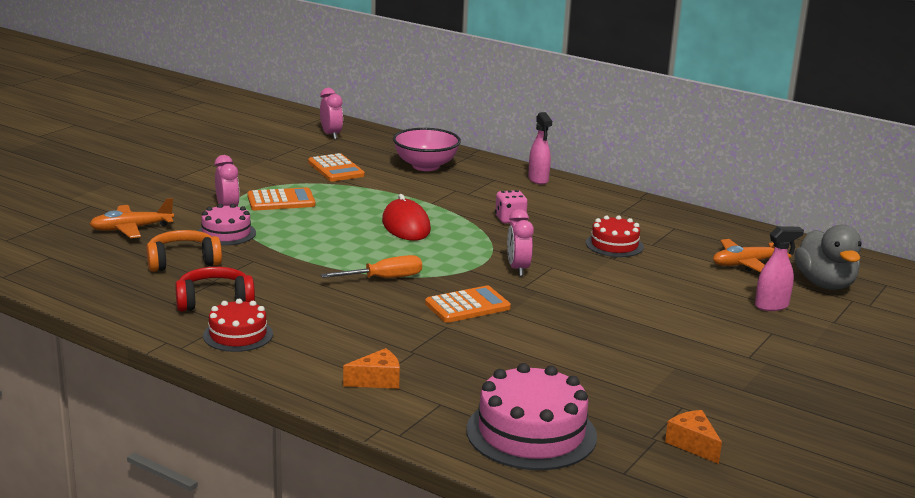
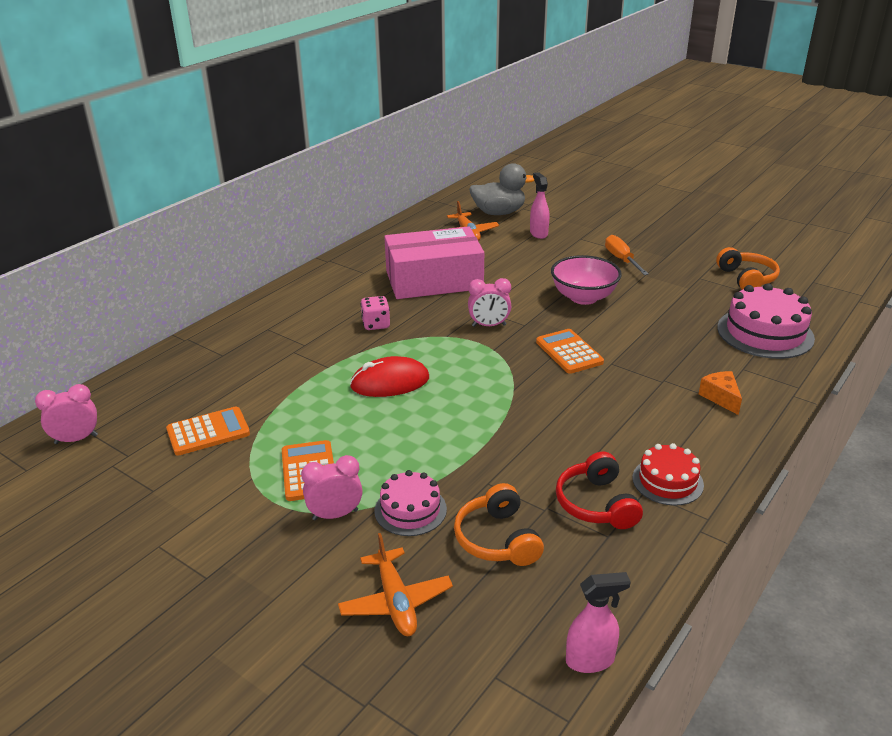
camera: 85 degrees left, 10 degrees up
orange screwdriver [321,255,422,278] -> orange screwdriver moved to [605,235,649,275]
pink bowl [393,128,461,171] -> pink bowl moved to [551,255,622,305]
pink spray bottle [528,112,552,185] -> pink spray bottle moved to [566,572,631,673]
red cake [586,215,644,257] -> pink box [384,226,484,299]
orange cheese [665,410,722,464] -> orange headphones [716,247,780,290]

